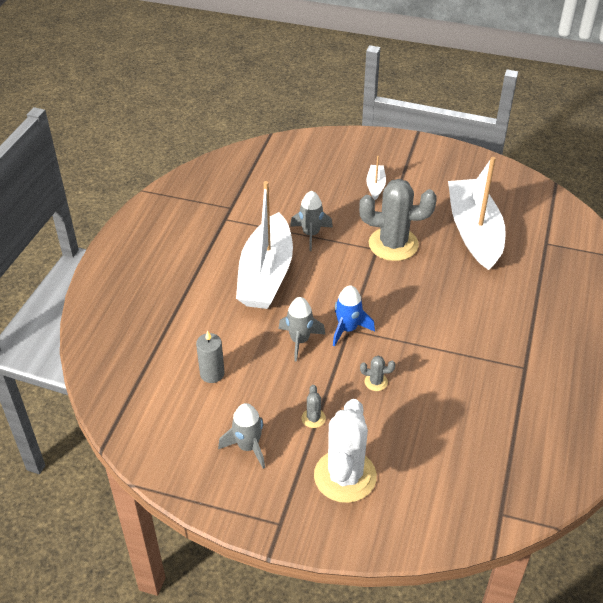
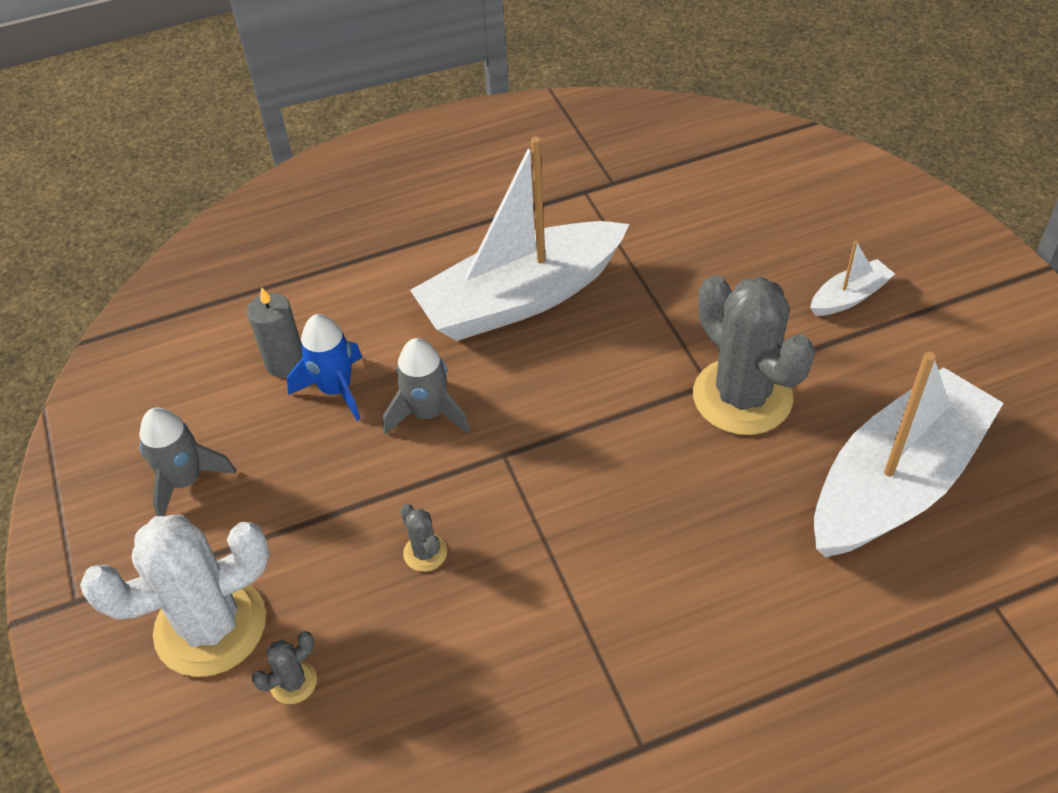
camera: 55 degrees right, 5 degrees up
grey rocket [290,191,333,251] -> none
grey cactus [302,385,326,428] -> grey cactus moved to [252,631,317,704]
blue rocket [333,285,375,347] -> blue rocket moved to [287,314,362,421]

